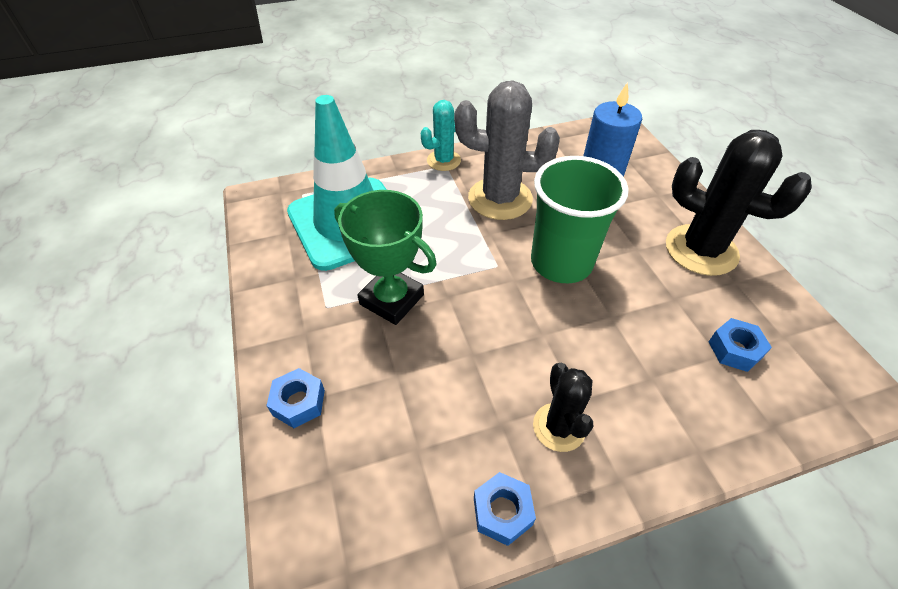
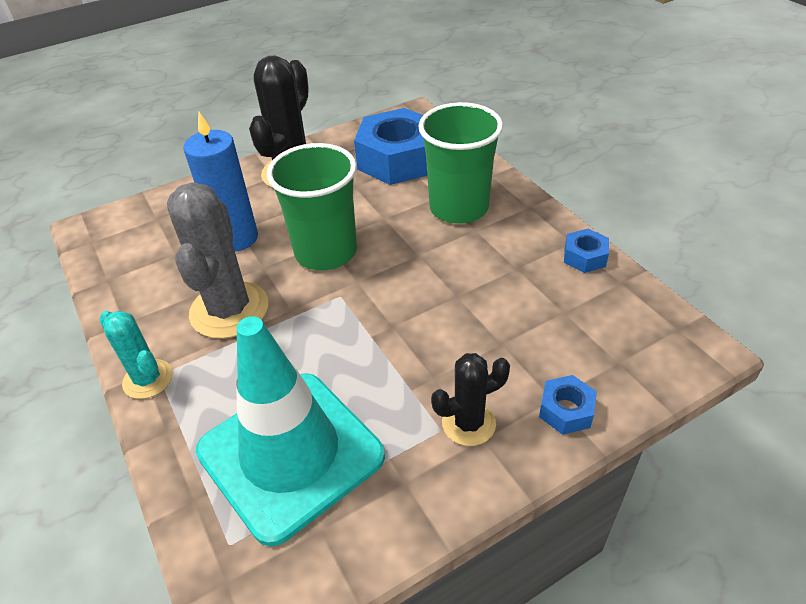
camera: 100 degrees left, 5 degrees down
green trophy [334,190,437,325] -> none
black cactus [533,363,593,452] -> black cactus moved to [431,353,510,446]
blue nut [708,318,772,372] -> blue nut [354,108,427,185], size x2.22
none -> green cup [418,102,503,224]

